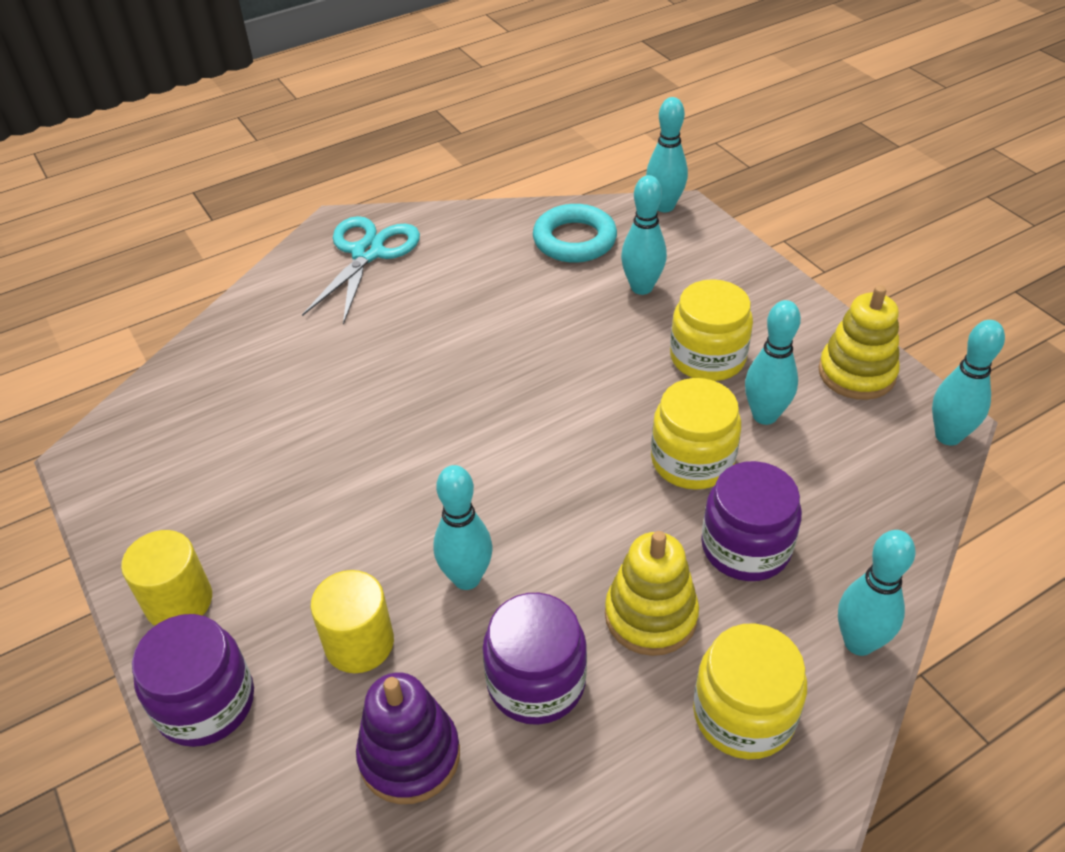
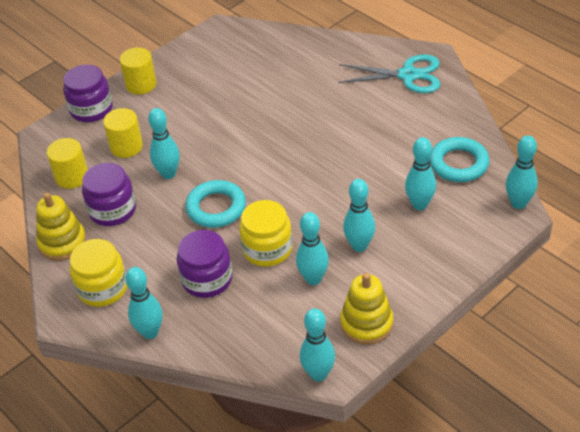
camera: 80 degrees right, 0 degrees up
purple stacking toy [356,672,460,804] -> yellow cylinder [47,138,88,189]
yellow stacking toy [605,531,699,656] -> yellow stacking toy moved to [36,192,87,261]
yellow jar [670,279,753,381] -> turquoise bowling pin [343,179,375,252]
none -> turquoise ring [185,180,246,228]

